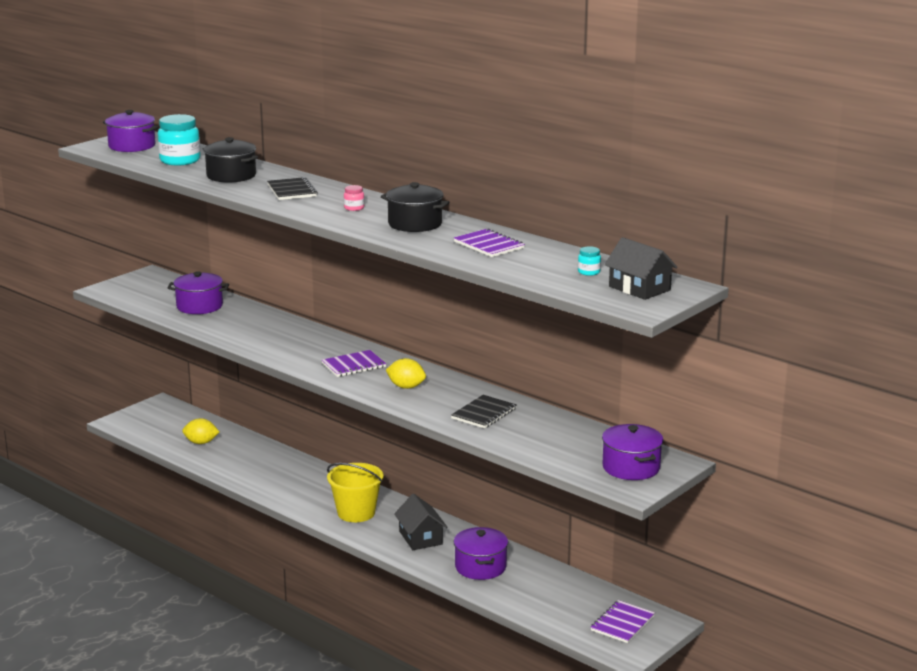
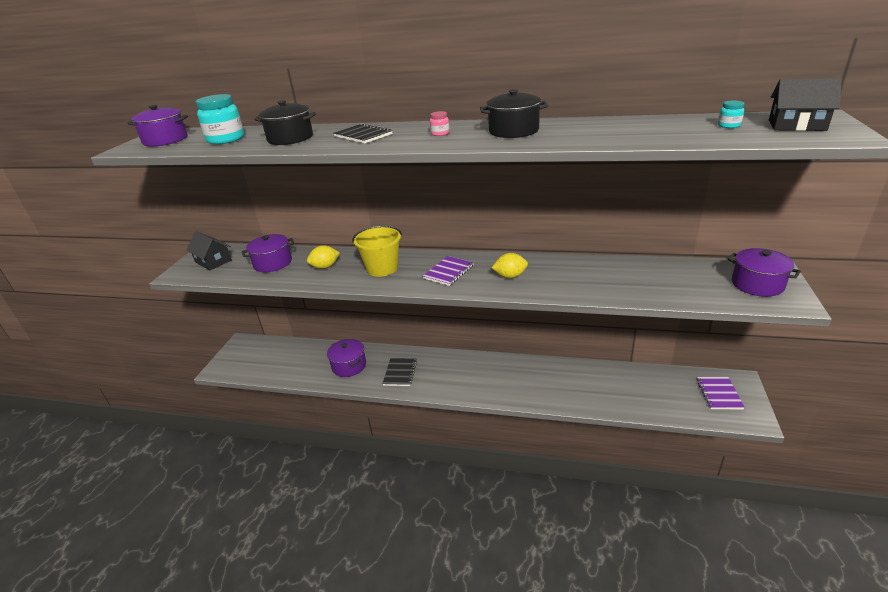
camera: 25 degrees left, 10 degrees up
yellow lemon [182,418,219,444] -> yellow lemon moved to [307,245,340,269]
yellow bucket [327,463,383,522] -> yellow bucket moved to [352,225,402,277]
black house [394,494,447,550] -> black house moved to [186,231,232,270]
black notebook [451,395,517,428] -> black notebook moved to [383,358,417,386]
purple notebook [454,229,525,257] -> none
purple pot [454,527,508,580] -> purple pot moved to [327,339,366,377]

